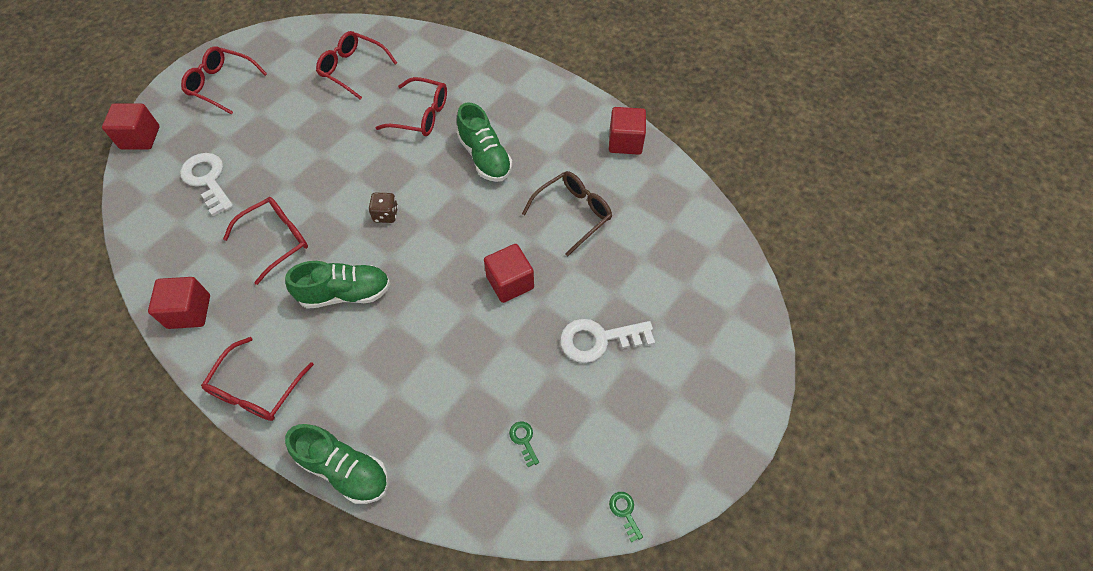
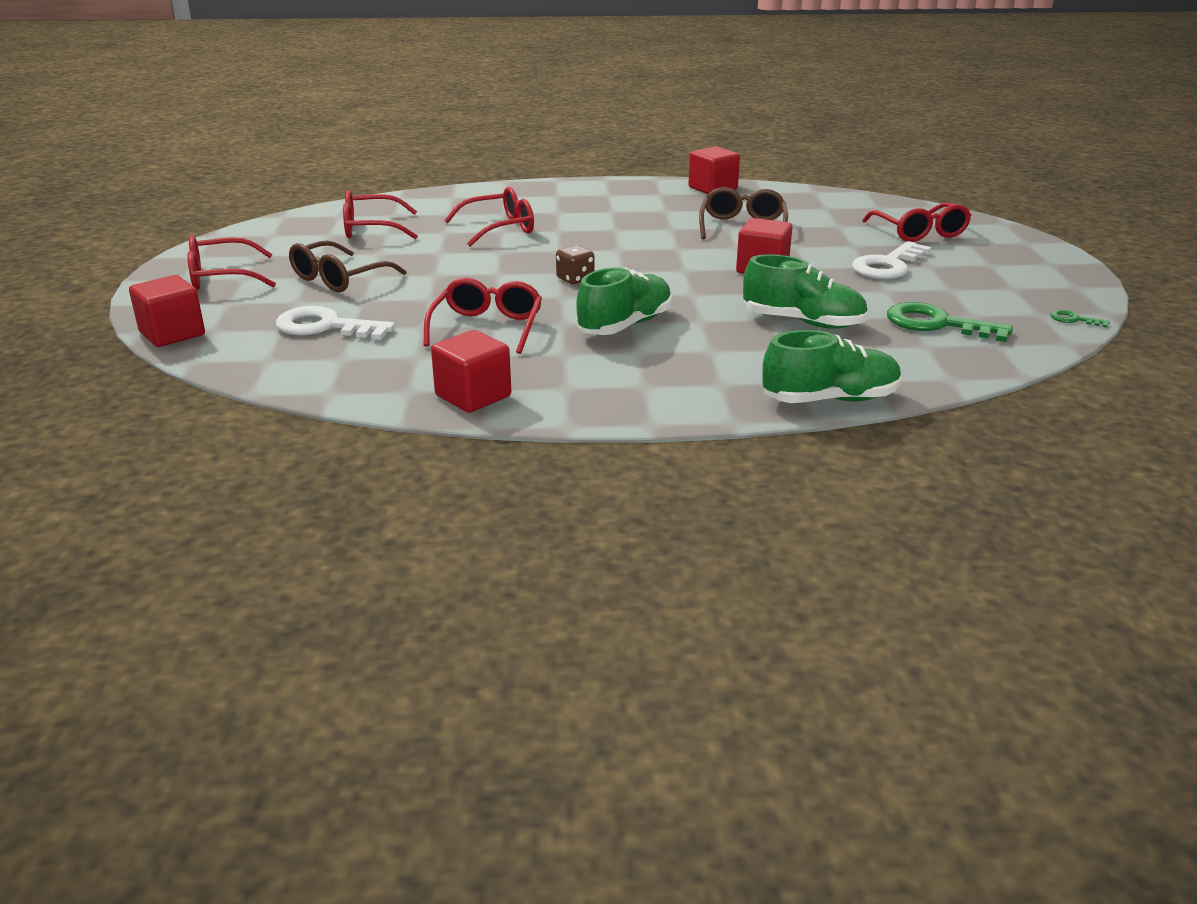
camera: 40 degrees left, 30 degrees down
red glasses [201,337,314,421] -> red glasses moved to [862,202,971,242]
green shoe [457,102,512,182] -> green shoe moved to [743,254,868,329]
green key [509,421,539,467] -> green key [887,302,1013,342], size x2.17
none -> brown glasses [289,240,407,292]

